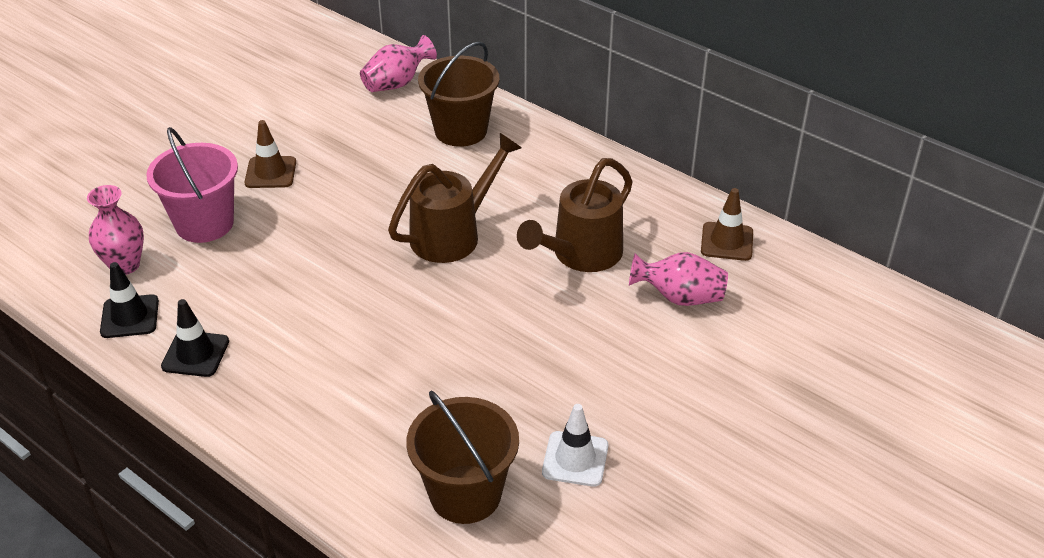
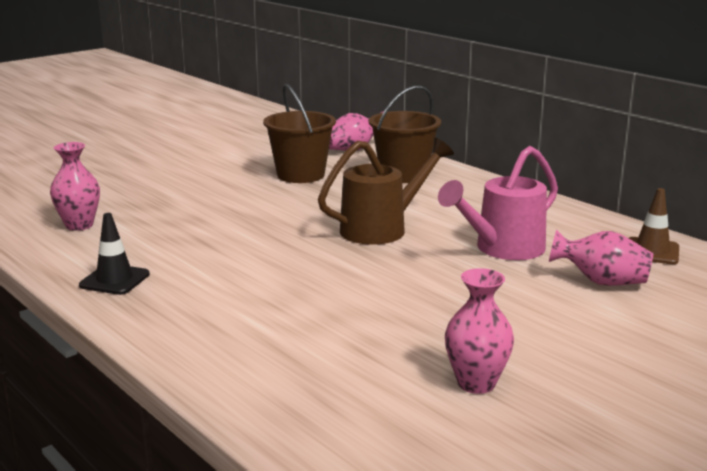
camera: 10 degrees right, 20 degrees down
black traffic cone [100,262,159,338] -> none
pink bucket [146,127,238,243] -> none
brown traffic cone [245,120,296,188] -> none
brown bucket [406,390,519,524] -> brown bucket moved to [263,84,336,183]
brown watering can [517,158,633,272] -> pink watering can [438,146,558,260]
white traffic cone [542,404,608,487] -> pink vase [445,268,514,394]

